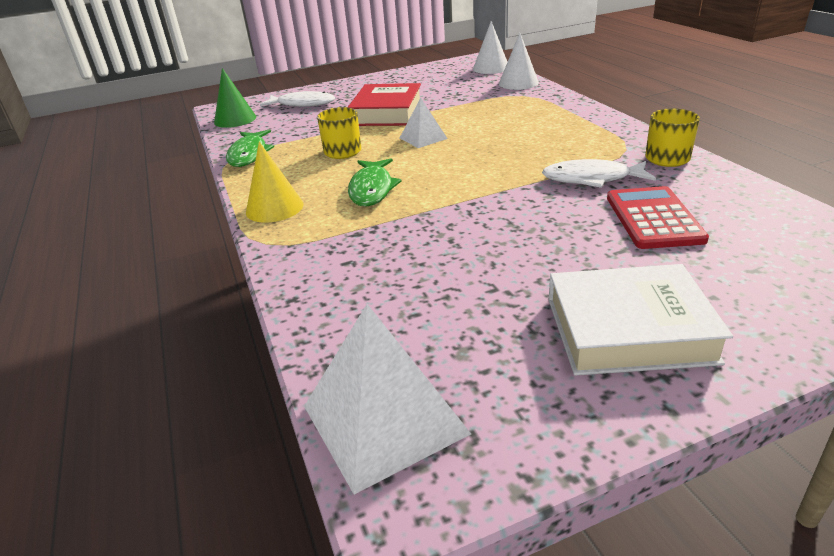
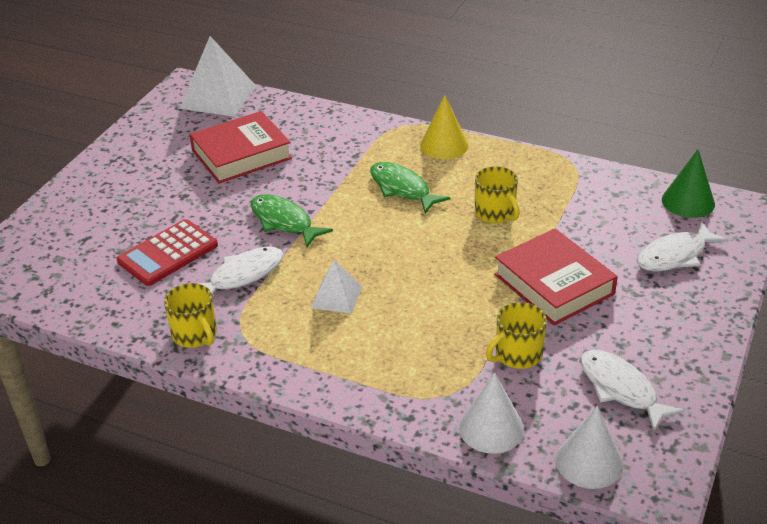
camera: 135 degrees right, 5 degrees up
green fish [226,130,274,167] -> green fish moved to [250,194,333,247]
white pyramid [400,98,448,148] -> white pyramid moved to [311,260,362,314]
white book [548,264,733,376] -> none
red calculator [607,186,709,249] -> red calculator turned 90 degrees clockwise [117,219,218,286]
none -> red book [189,111,292,183]
none -> yellow mug [486,302,547,369]
none -> white fish [581,350,685,432]

